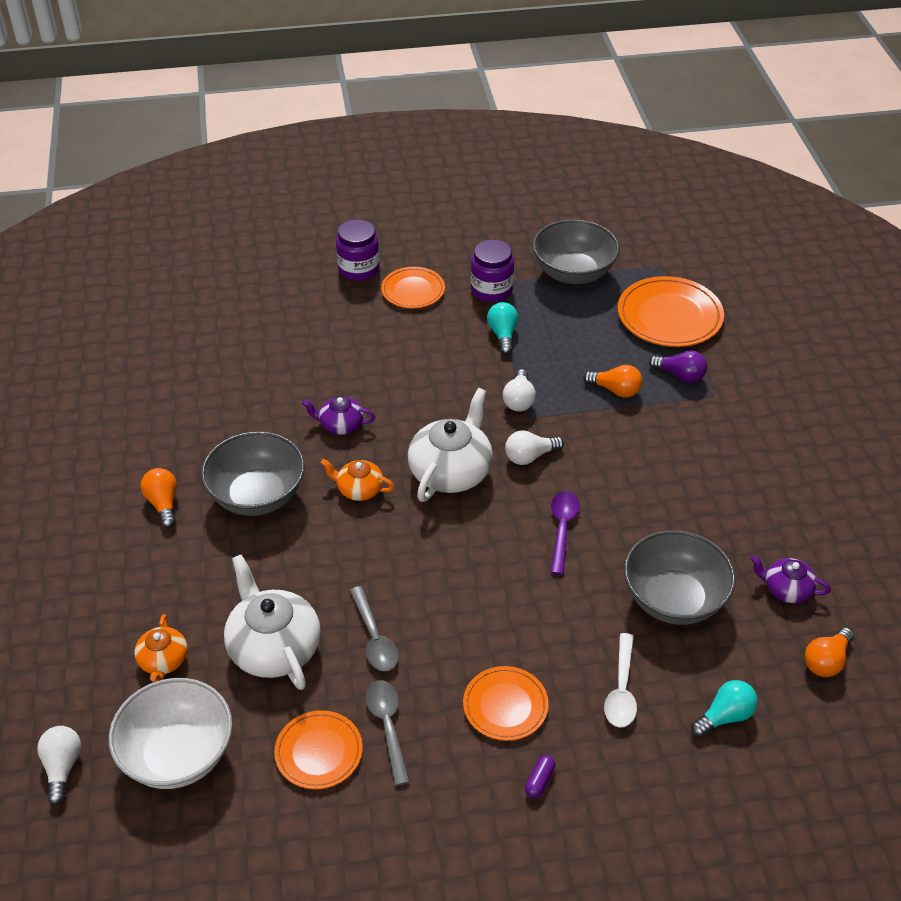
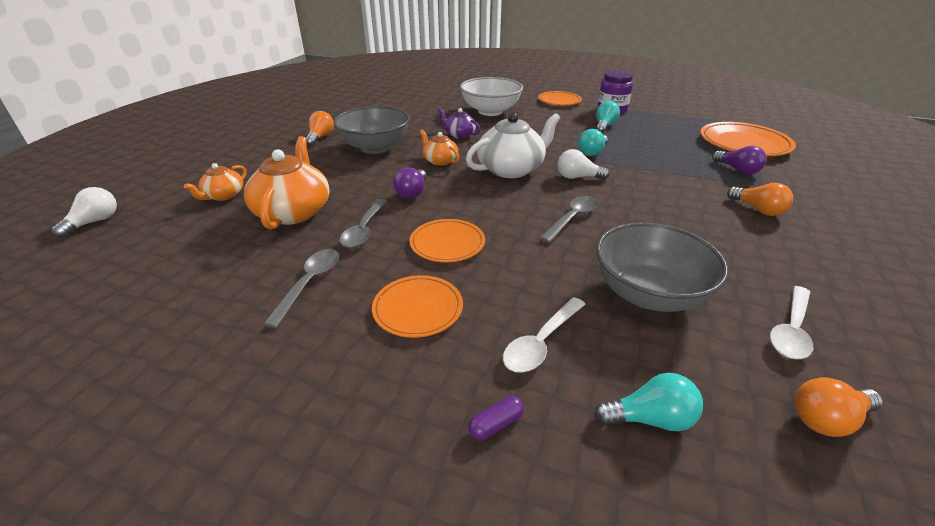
camera: 30 degrees right, 10 degrees down
white bowl [109,678,232,789] -> white bowl moved to [460,77,523,116]
white teapot [224,554,321,690] -> orange teapot [244,136,329,229]
orange plate [274,710,363,789] -> orange plate moved to [410,219,485,262]
purple jar [336,219,380,281] -> none
white light bulb [503,369,536,411] -> turquoise light bulb [578,129,608,156]
purple capsule [525,755,555,798] -> purple capsule moved to [468,396,524,441]
grey bowl [532,219,620,284] -> none
purple spoon [550,491,580,575] -> grey spoon [540,196,598,243]
orange light bulb [583,365,642,398] -> orange light bulb moved to [727,183,793,216]
purple teapot [750,555,831,603] -> white spoon [770,286,813,359]
none -> purple light bulb [393,167,426,199]

